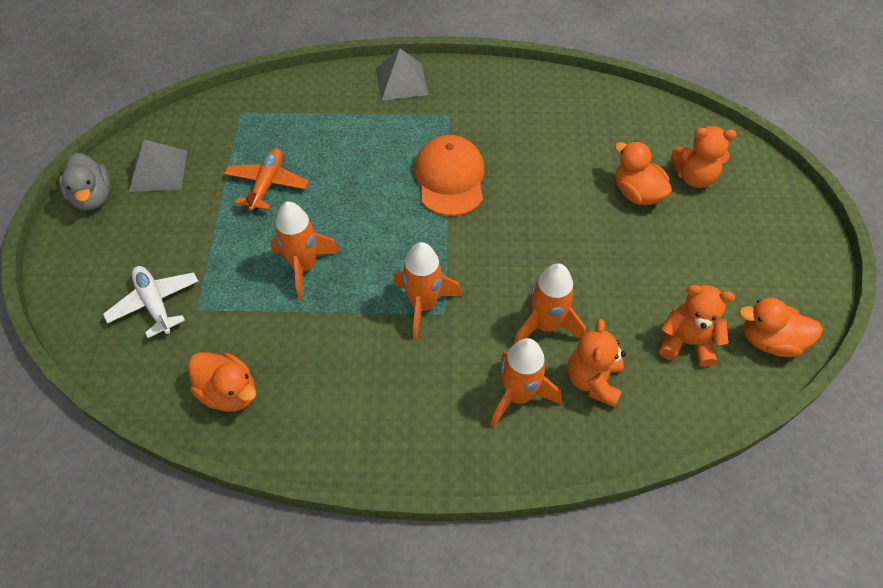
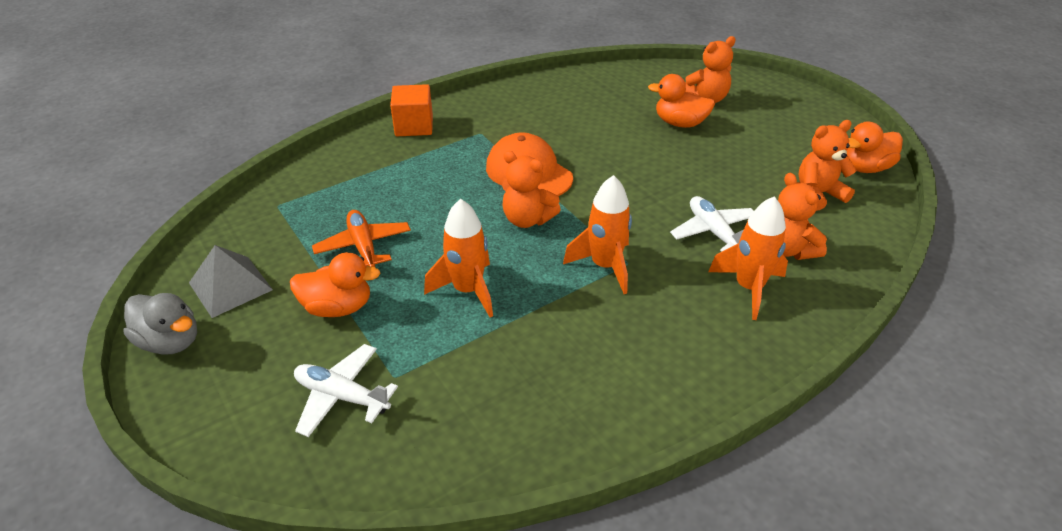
camera: 35 degrees left, 15 degrees down
orange duck [188,352,257,412] -> orange duck moved to [290,252,381,317]
grey pyramid [376,48,428,101] -> orange cube [390,84,433,136]
orange rocket [513,263,586,345] -> white plane [670,196,754,252]
none -> orange teddy bear [502,151,561,228]

